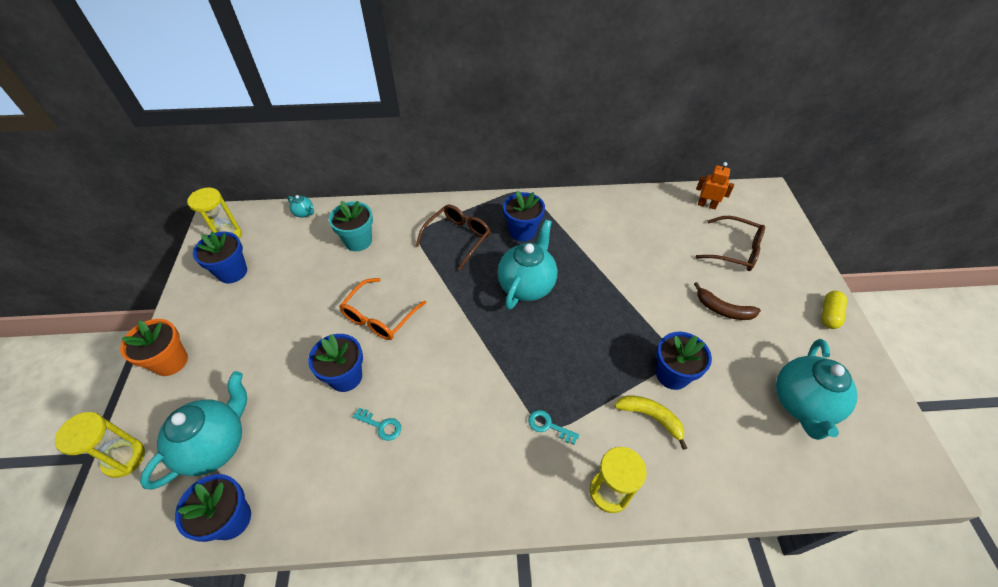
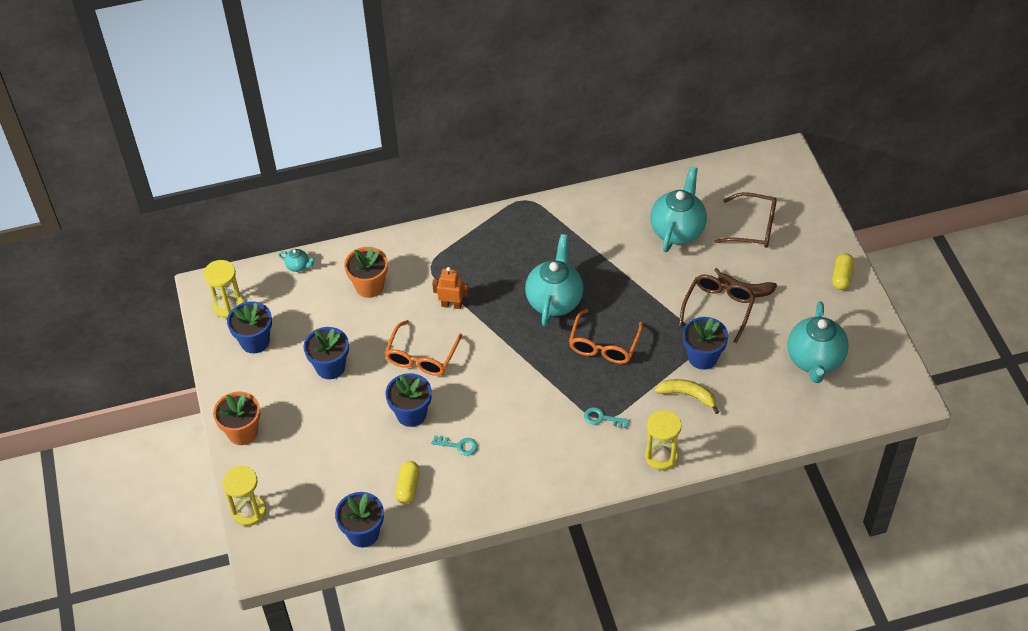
camera: 10 degrees left, 0 degrees up
turquoise teapot [140,371,247,490] -> turquoise teapot moved to [650,166,707,252]
turquoise flower pot [329,201,373,251] -> orange flower pot [344,247,388,298]
brown glasses [415,205,490,270] -> brown glasses moved to [679,275,756,343]
blue flower pot [503,191,545,242] -> blue flower pot moved to [303,327,349,379]
orange robot [696,162,734,209] -> orange robot moved to [432,267,469,309]
none -> yellow capsule [395,461,420,504]
none -> orange glasses [569,309,643,364]

